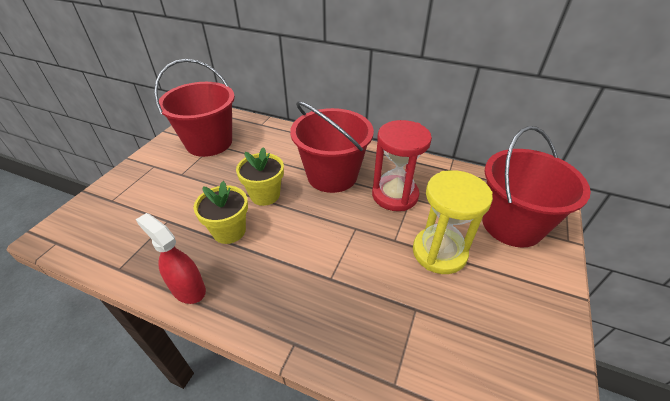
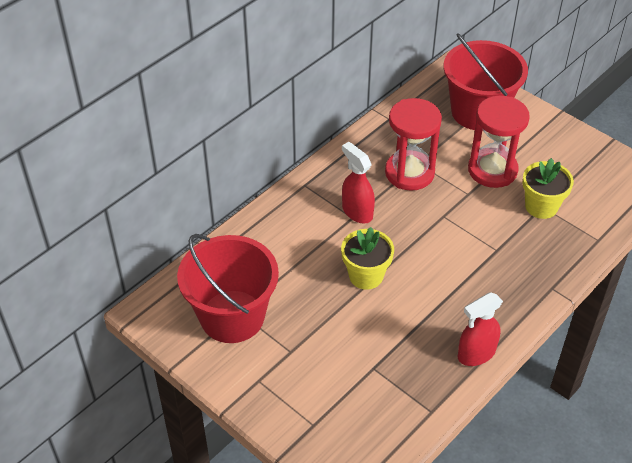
camera: 70 degrees left, 5 degrees up
yellow flower pot [194,181,248,244] -> yellow flower pot moved to [522,158,574,219]
red bucket [290,101,374,193] -> red spray bottle [342,142,375,223]
yellow hourglass [413,170,493,274] -> red hourglass [468,96,530,188]

